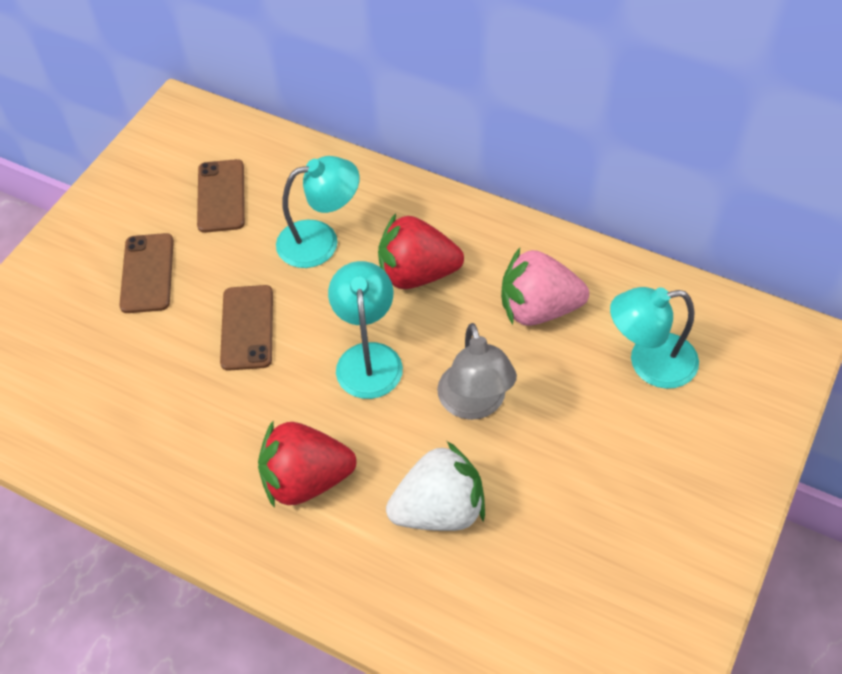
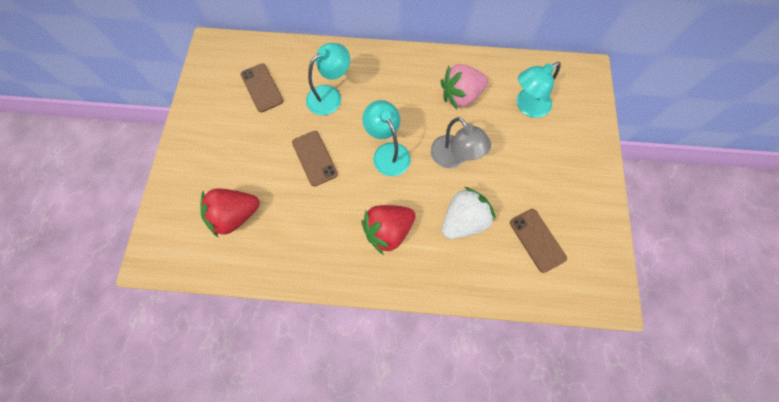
camera: 25 degrees left, 15 degrees up
brown phone [119,233,174,313] -> brown phone moved to [510,209,567,273]
red strawberry [378,213,464,289] -> red strawberry moved to [200,189,260,237]

